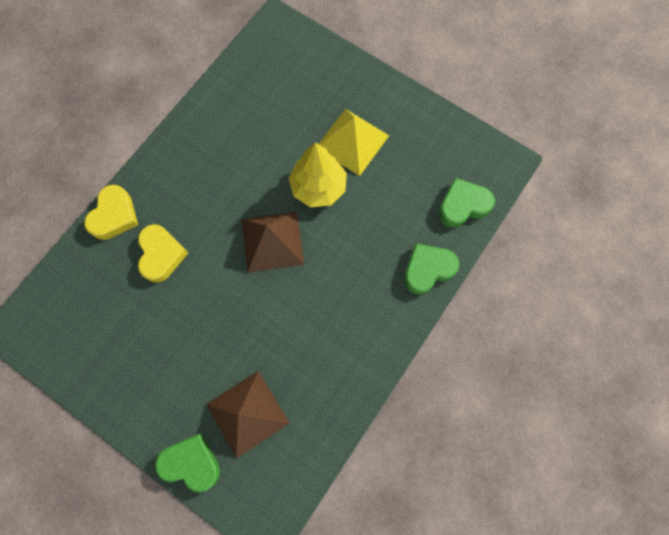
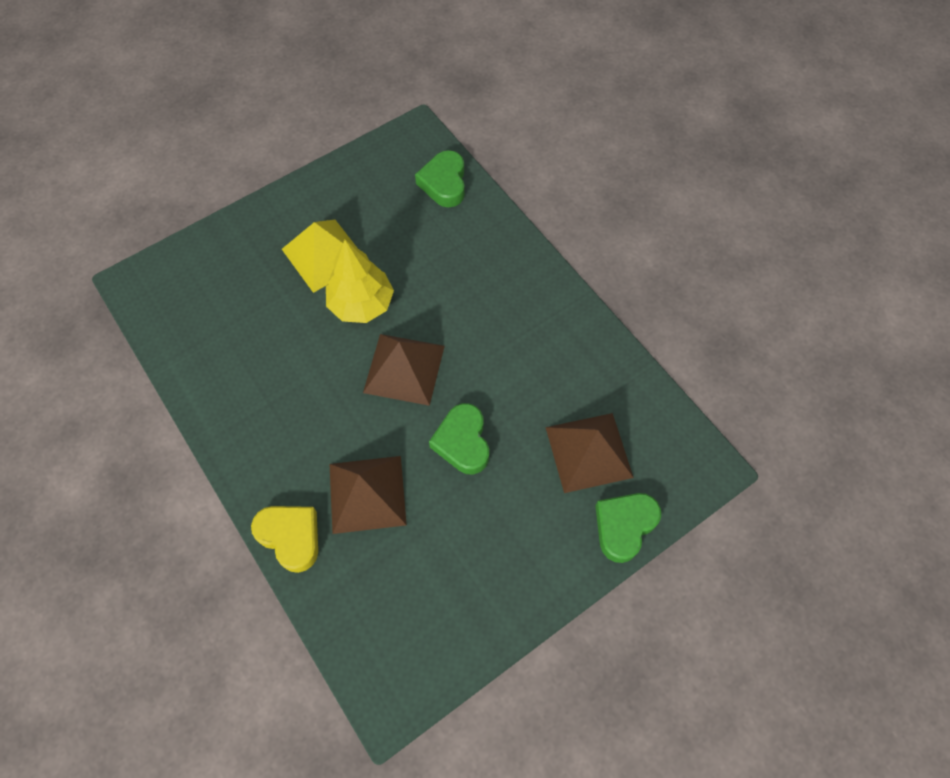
camera: 70 degrees left, 10 degrees down
yellow heart [138,224,189,283] -> brown pyramid [330,456,407,534]
green heart [404,243,459,294] -> green heart moved to [429,403,489,474]

